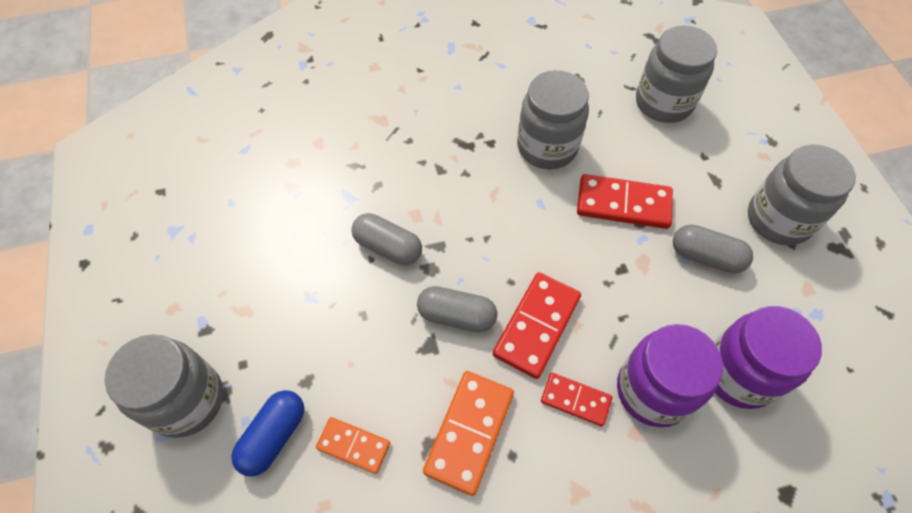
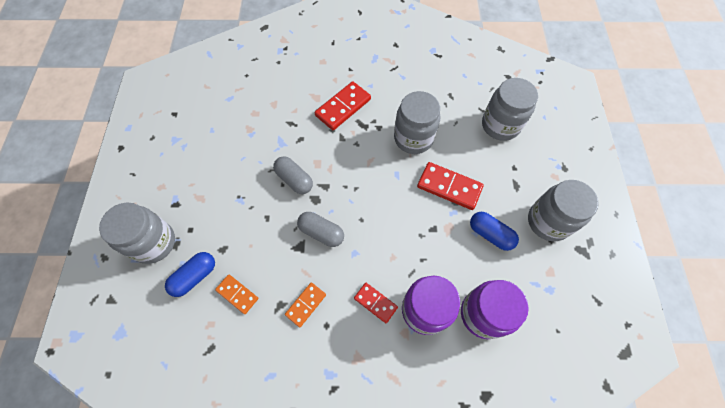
camera: 15 degrees right, 5 degrees up
orange domino [423,371,514,496] -> orange domino [285,283,326,327], size x0.61
red domino [493,272,581,379] -> red domino moved to [315,81,371,130]
grey capsule [673,224,753,273] -> blue capsule [470,212,519,251]

